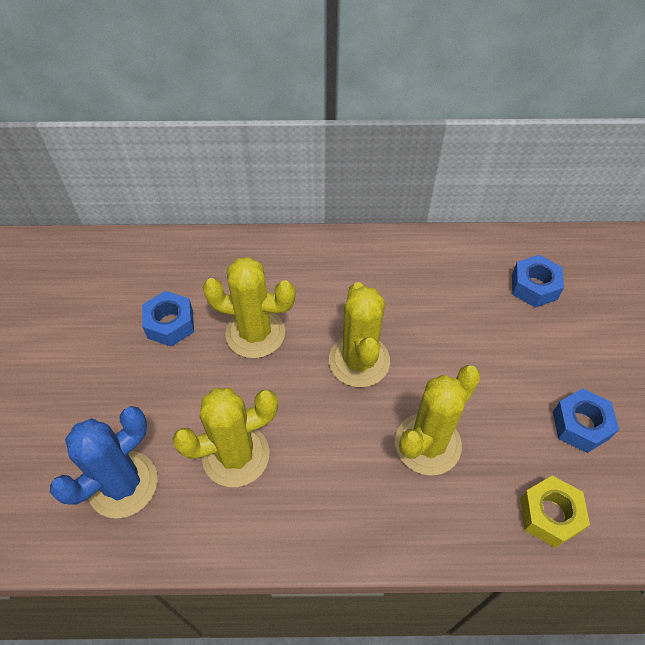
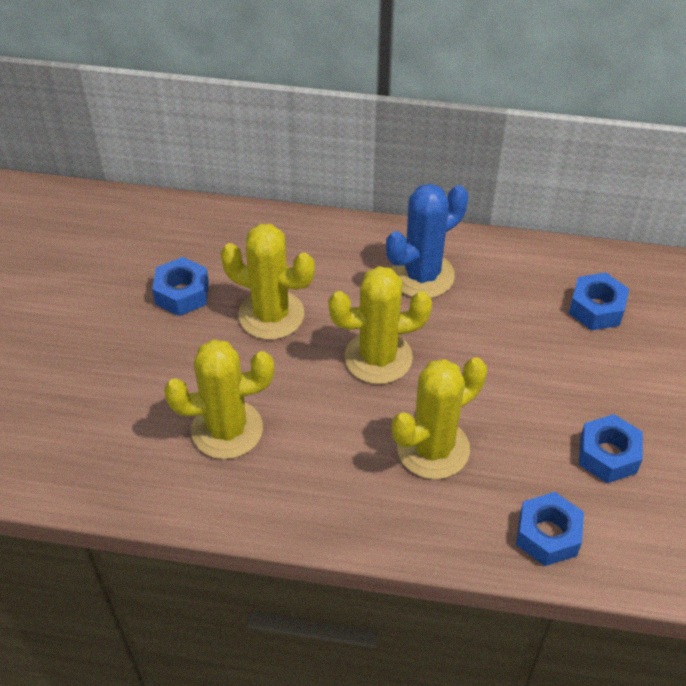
camera: 10 degrees right, 5 degrees down
blue cactus [50,406,157,519] -> blue cactus moved to [386,184,468,298]
yellow cactus [329,282,390,387] -> yellow cactus turned 75 degrees clockwise [328,266,432,384]
yellow nut [520,476,590,548] -> blue nut [516,492,584,566]

